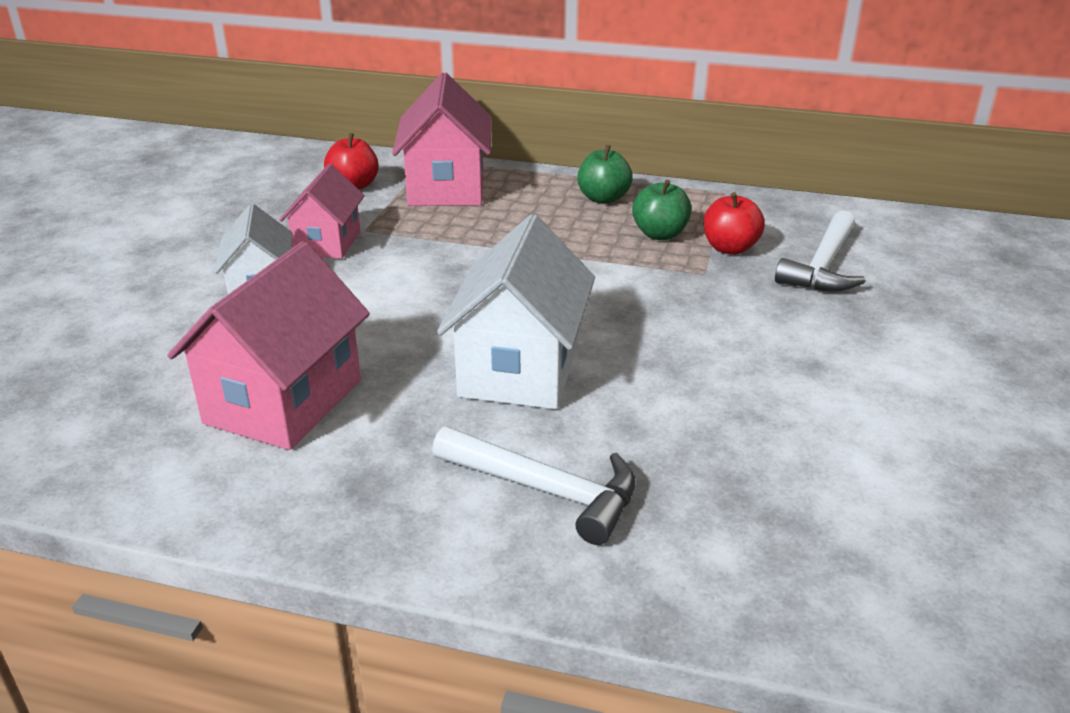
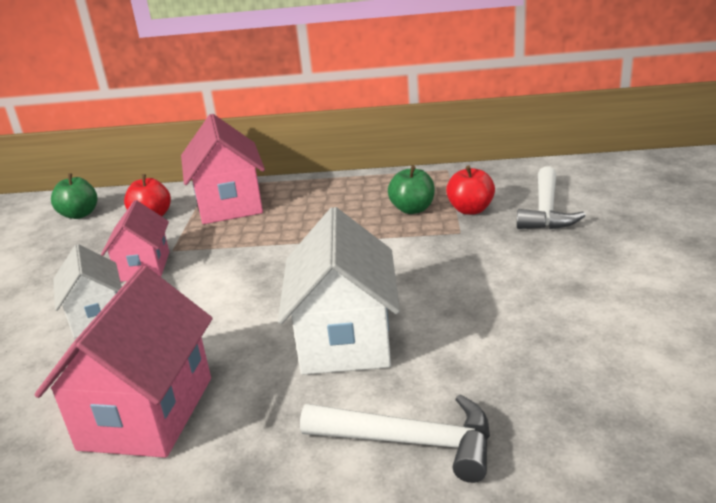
camera: 10 degrees left, 5 degrees down
green apple [577,145,633,204] -> green apple moved to [51,173,97,219]

